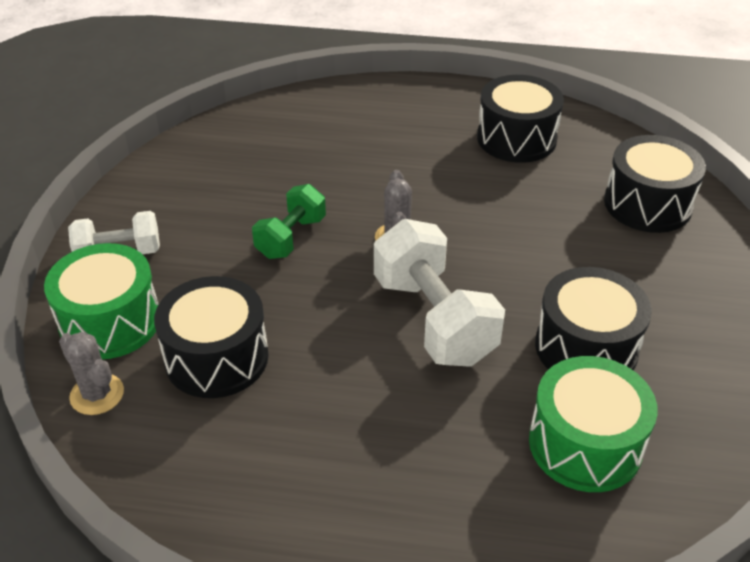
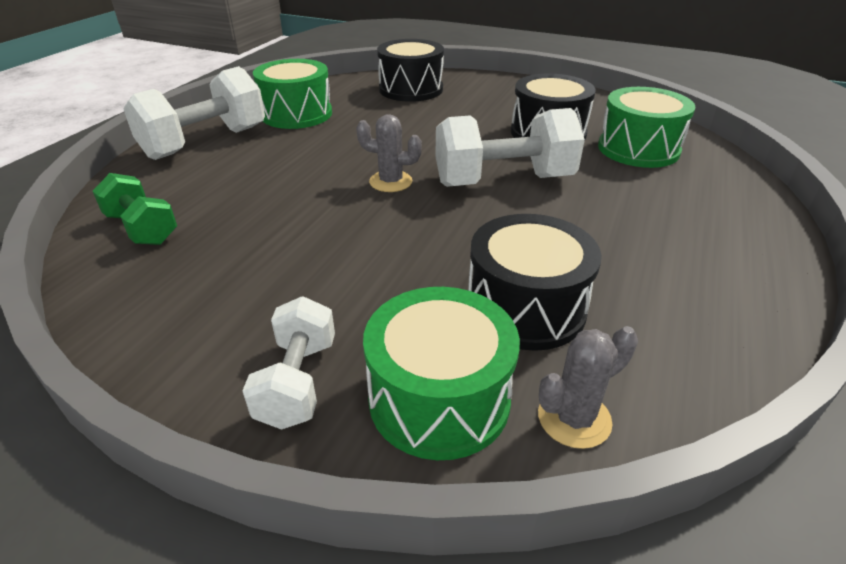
camera: 75 degrees left, 5 degrees down
green dumbbell [252,184,326,259] -> green dumbbell moved to [93,173,177,245]
black drum [477,75,564,163] -> green drum [253,59,332,129]
none -> white dumbbell [123,66,265,160]

